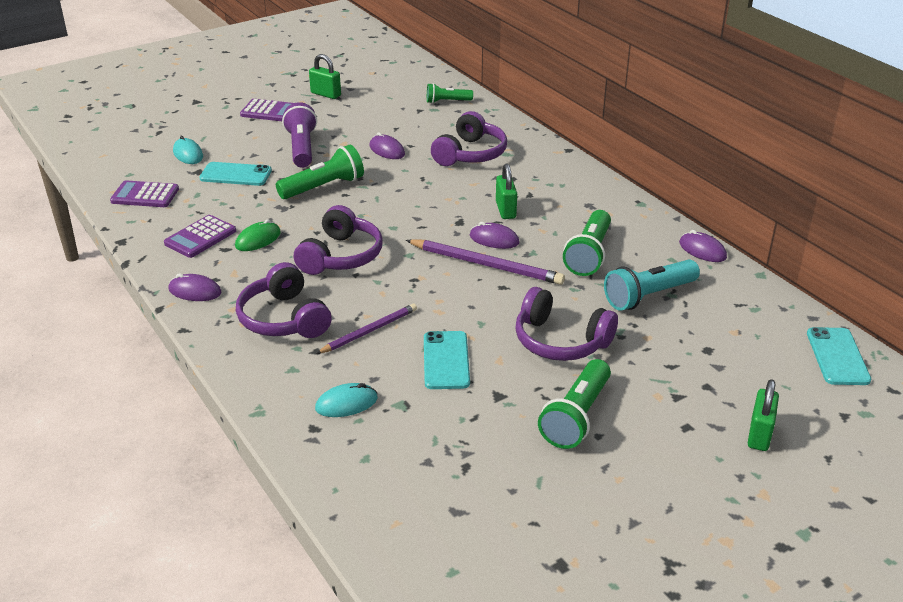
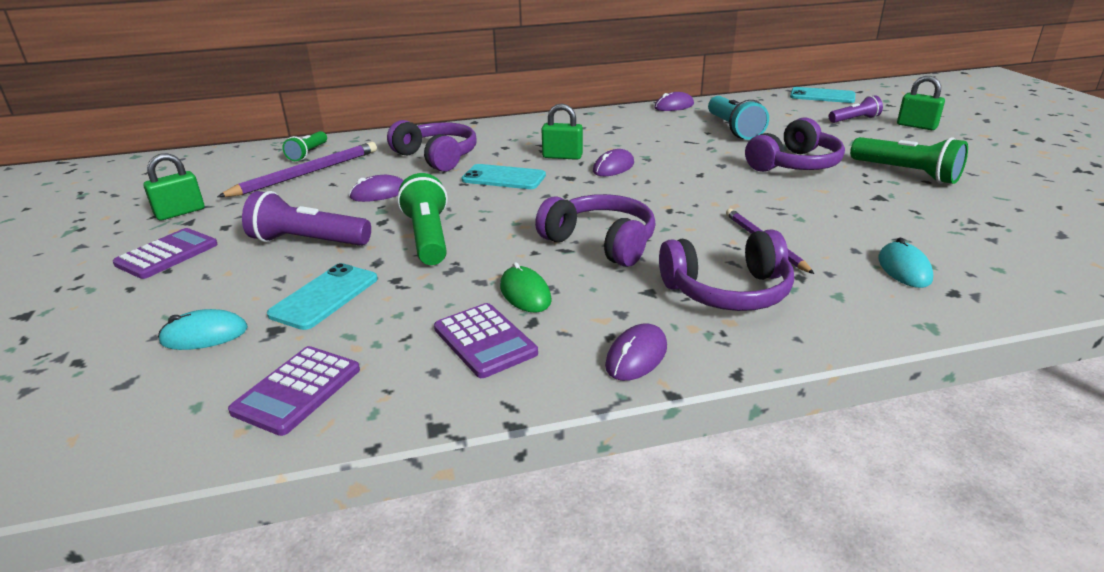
camera: 70 degrees left, 5 degrees down
purple pencil [406,239,565,285] -> purple pencil moved to [217,142,377,197]
turquoise phone [424,331,470,389] -> turquoise phone moved to [461,164,546,189]
green flashlight [563,210,611,276] -> none
none -> purple flashlight [829,95,883,123]

